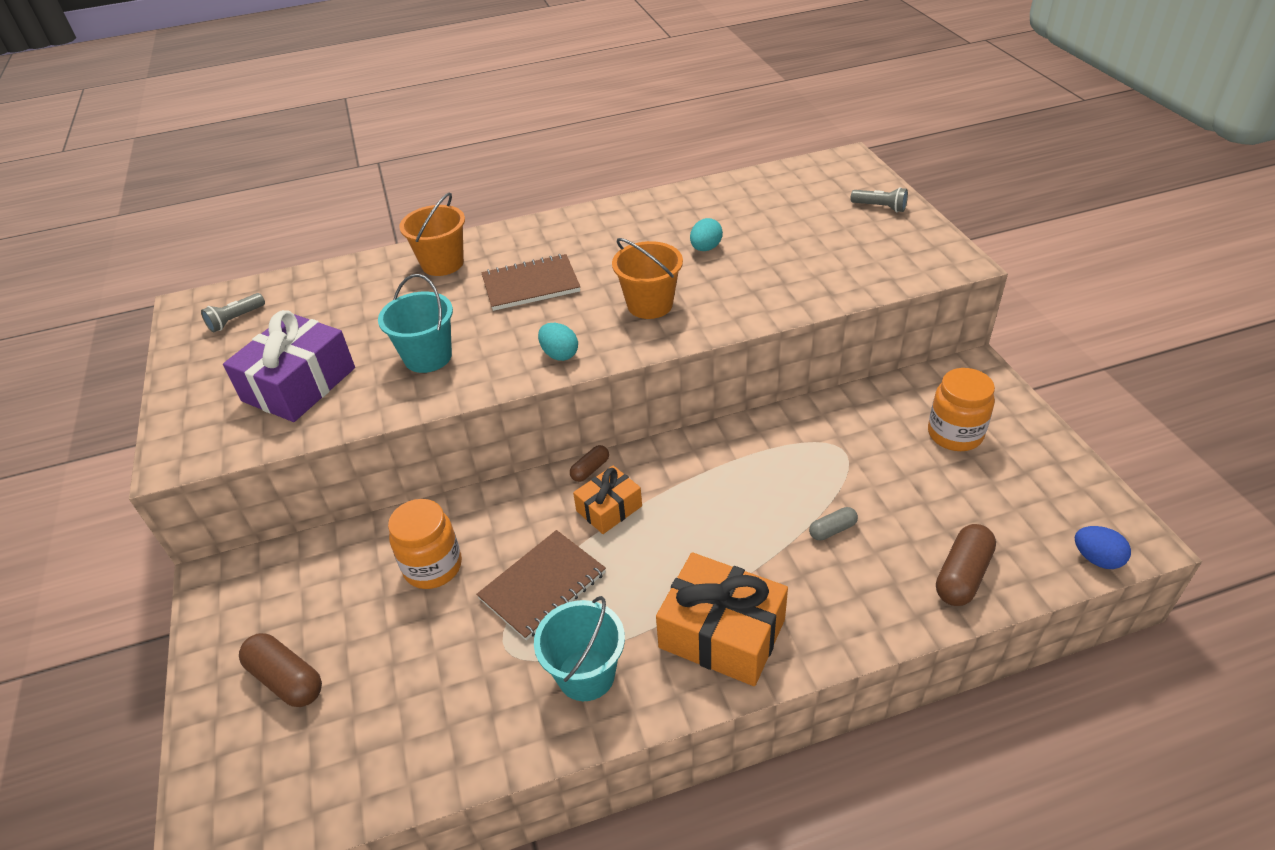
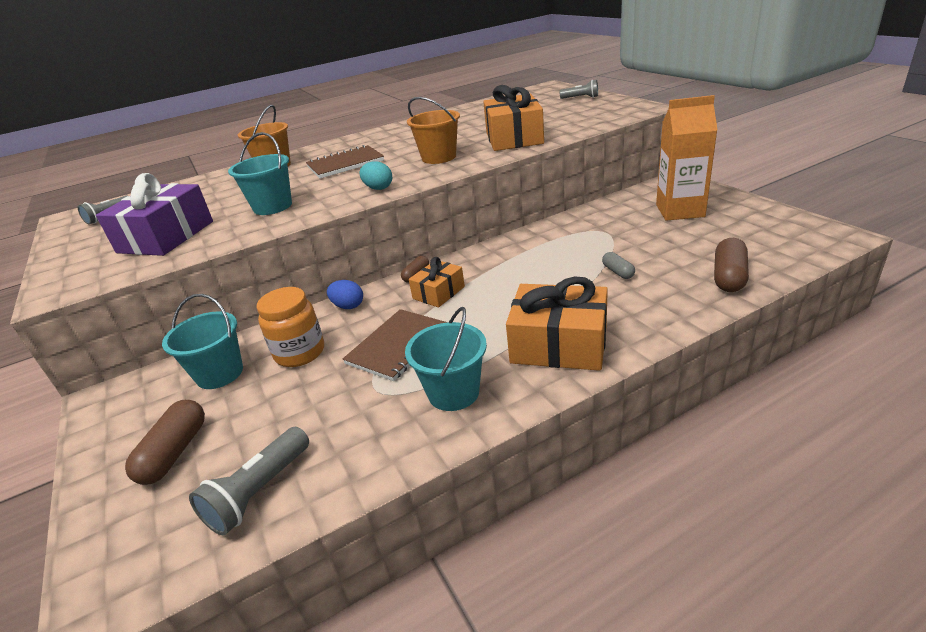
camera: 10 degrees left, 10 degrees down
brown capsule [239,633,322,707] -> brown capsule turned 75 degrees clockwise [125,400,205,485]
turquoise egg [690,218,723,251] -> none
grey capsule [809,507,858,540] -> grey capsule turned 75 degrees counterclockwise [602,252,635,279]
orange jar [928,368,995,451] -> orange carton [656,95,717,221]
blue egg [1075,526,1131,569] -> blue egg moved to [327,280,363,309]
none -> turquoise bucket [162,294,243,389]
none -> grey flashlight [189,427,309,535]
none -> orange gift [483,85,544,151]

